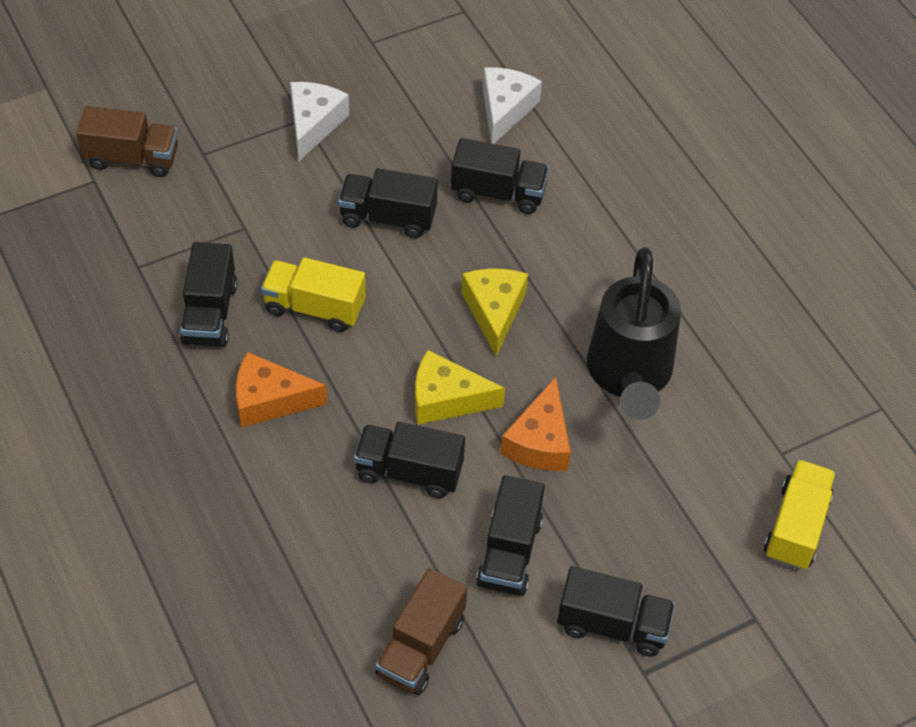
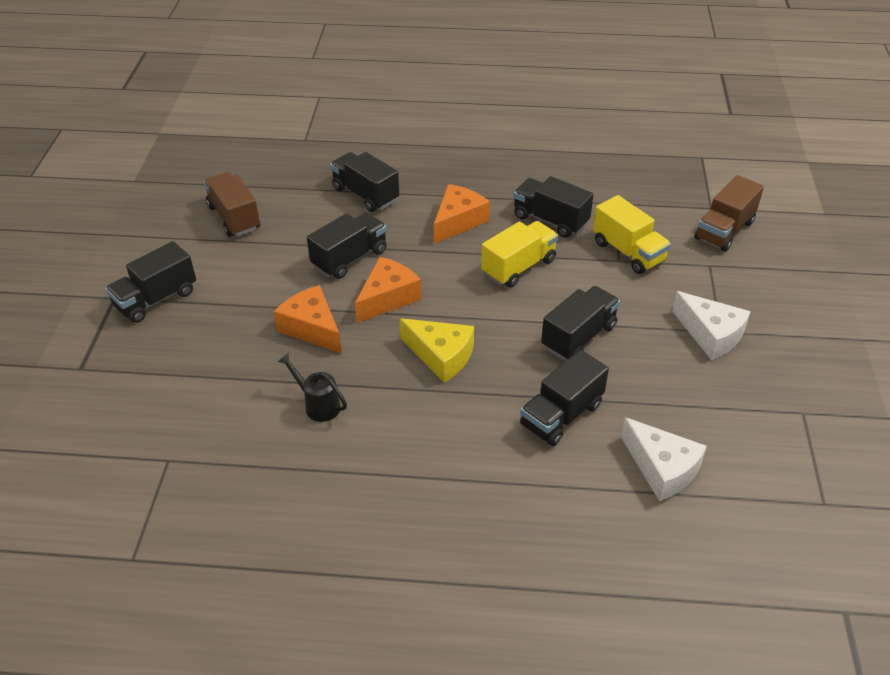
camera: 125 degrees right, 10 degrees down
yellow cheese [415,350,505,425] -> orange cheese [355,257,422,323]
black truck [476,475,545,596] -> black truck moved to [330,152,399,212]
black watering can [587,247,681,420] -> black watering can [277,352,347,422], size x0.44
yellow truck [764,459,836,570] -> yellow truck moved to [593,195,671,274]

